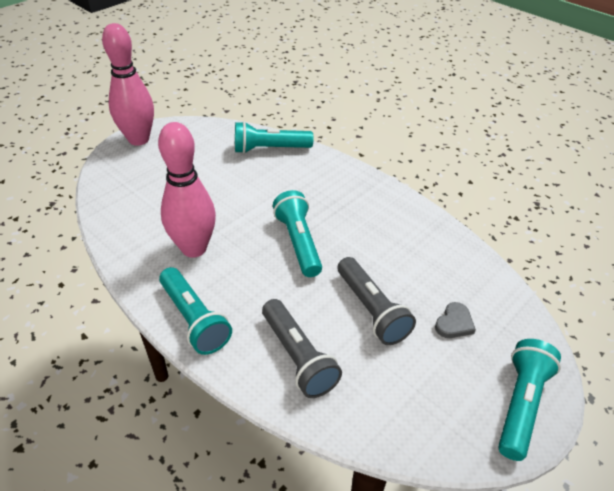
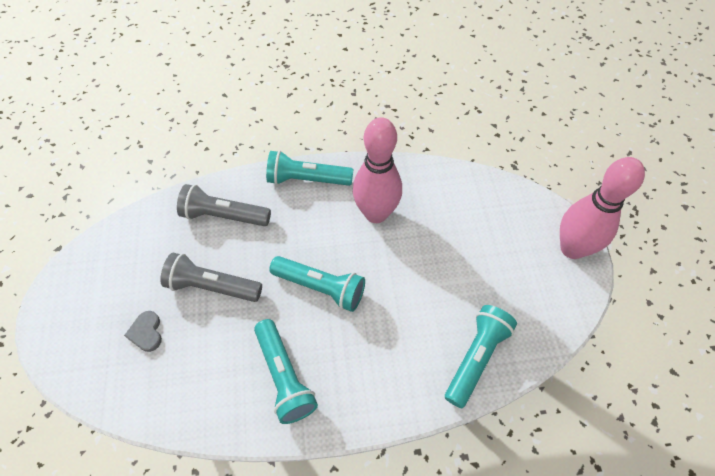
camera: 130 degrees right, 15 degrees up
turquoise flashlight [498,339,561,461] -> turquoise flashlight moved to [254,319,318,424]

